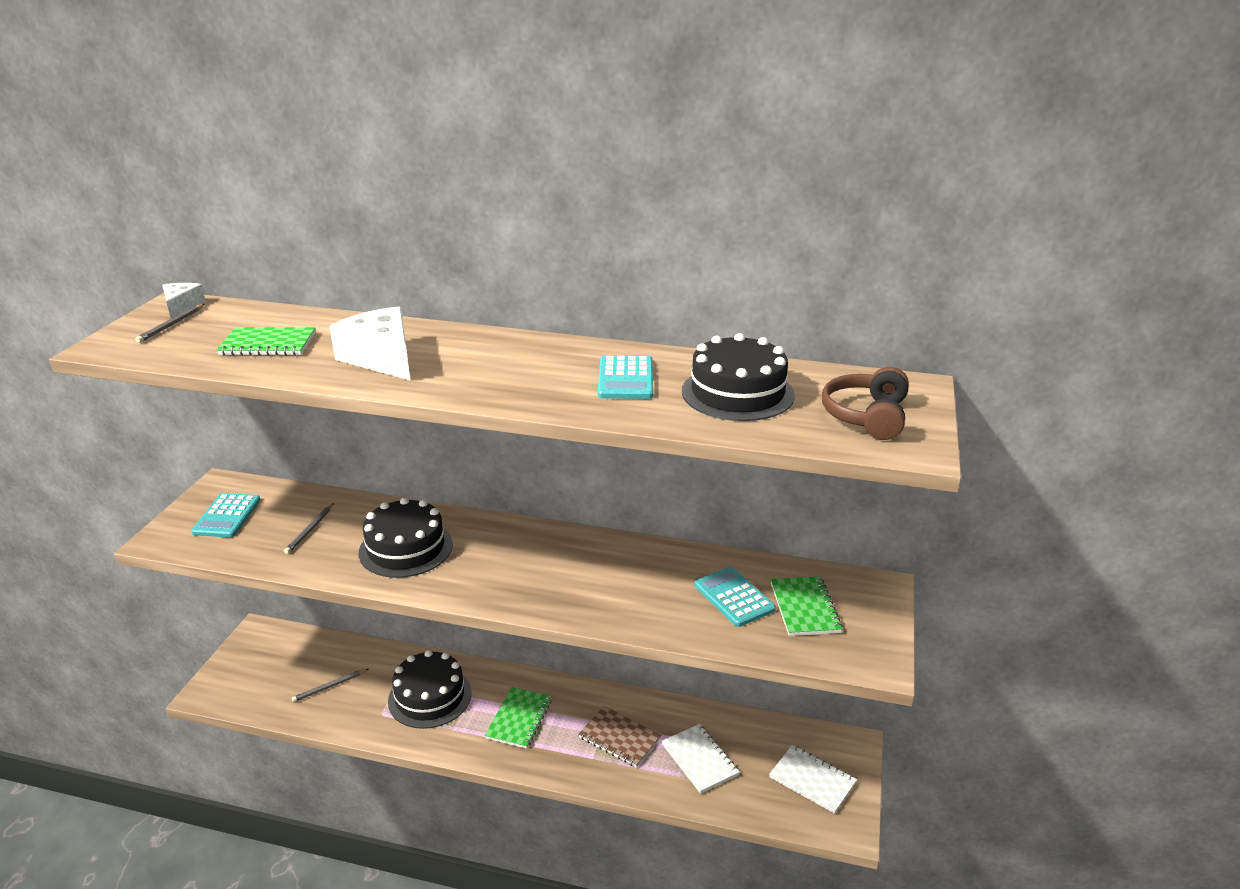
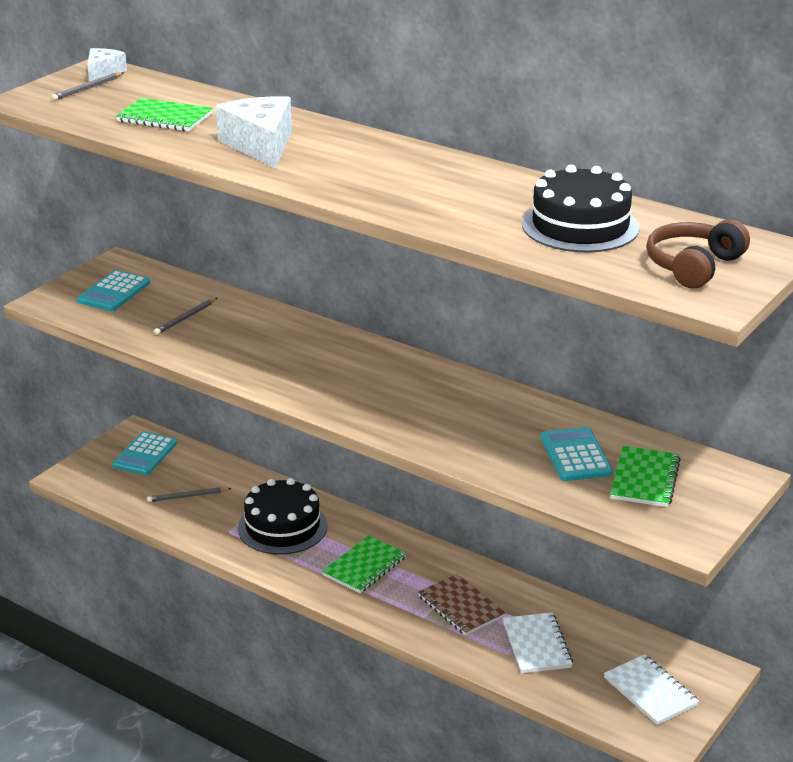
camera: 20 degrees right, 0 degrees up
black cake [359,497,453,578] -> none
turquoise calculator [598,355,653,399] -> turquoise calculator moved to [112,432,177,475]

